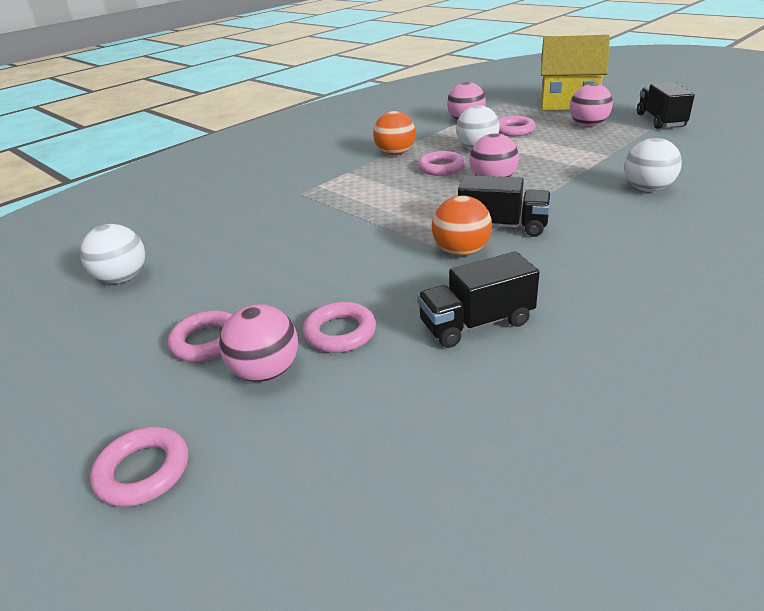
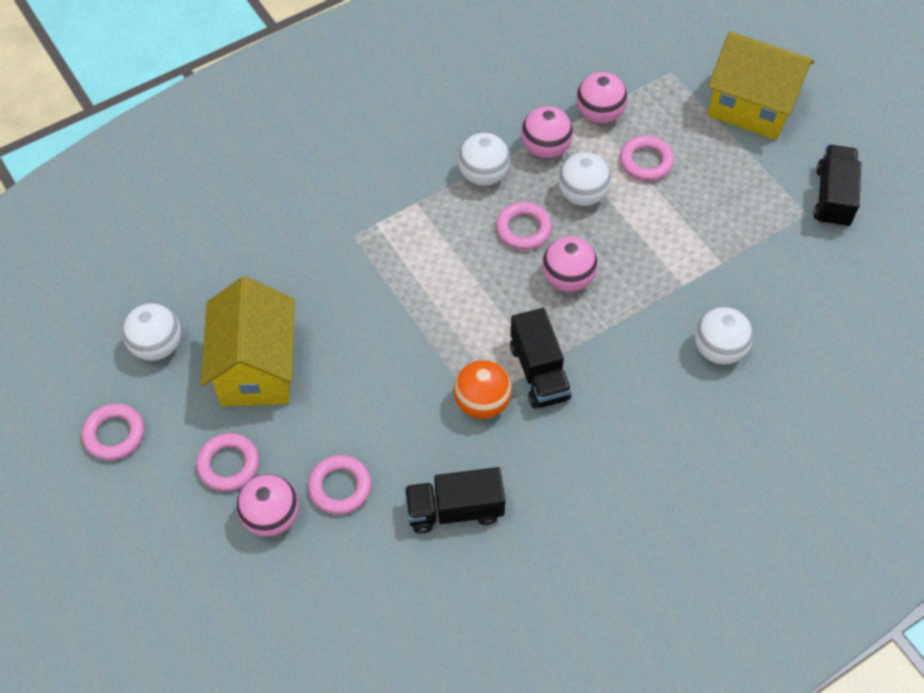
camera: 10 degrees right, 25 degrees up
pink ring [90,427,188,507] -> pink ring moved to [82,403,144,460]
orange ball [373,111,416,155] -> white ball [458,133,510,186]
black truck [458,175,551,237] -> black truck turned 45 degrees clockwise [510,308,572,409]
pink ball [570,84,613,127] -> pink ball moved to [521,106,573,159]
none -> yellow house [201,276,295,406]

